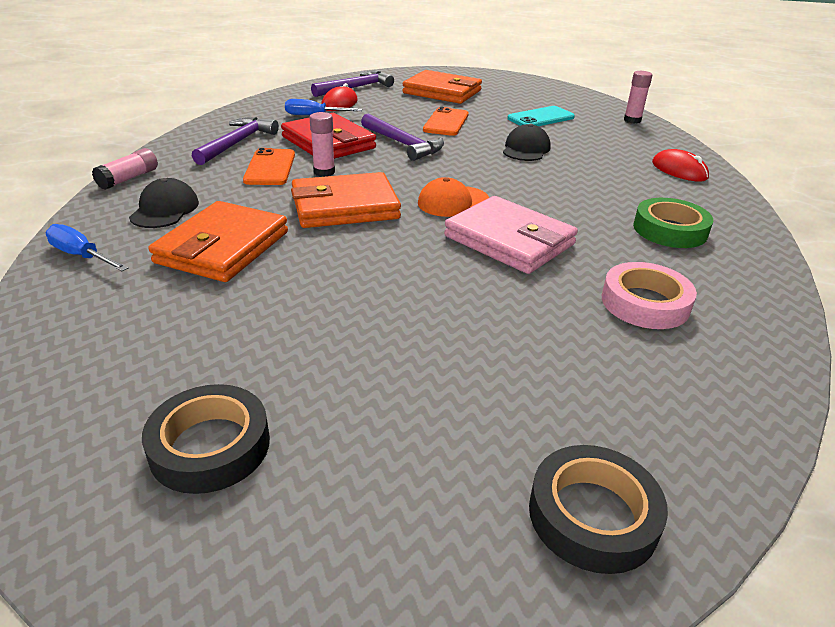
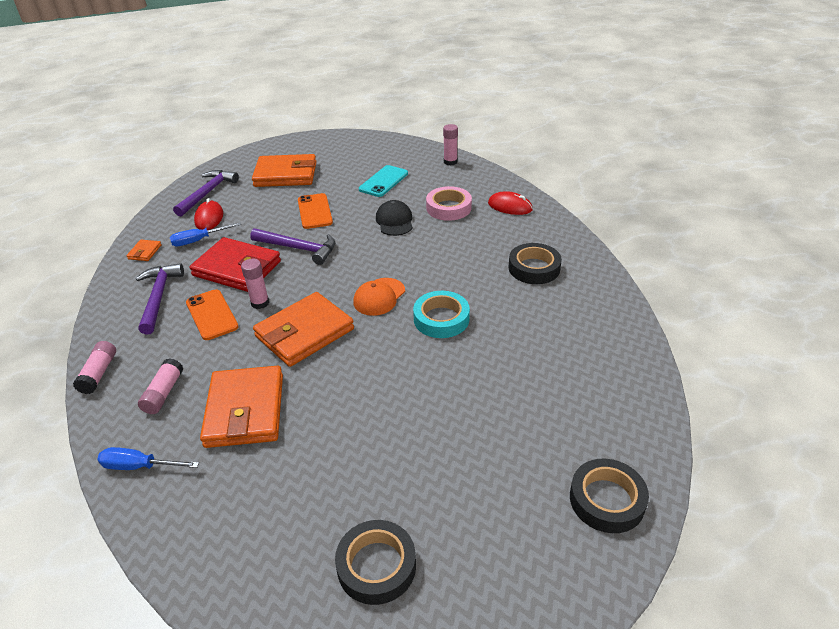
camera: 25 degrees left, 5 degrees up
black cap [129,178,199,228] -> pink glue stick [138,358,184,414]
pink wallet [444,196,578,274] -> turquoise tape [413,291,470,338]
pink tape [602,262,697,329] -> pink tape moved to [426,186,472,221]
green tape [633,198,713,248] -> black tape [509,243,562,284]
none -> orange wallet [126,240,162,261]

